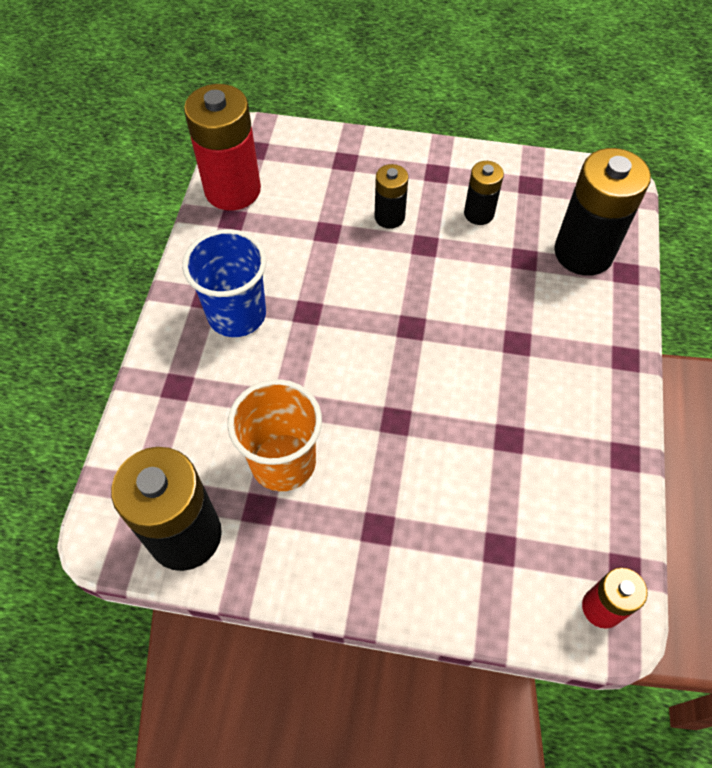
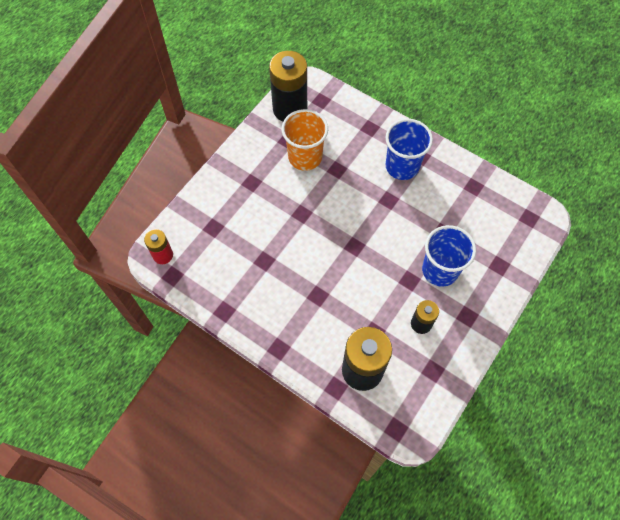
camera: 115 degrees right, 5 degrees up
red battery [184,84,261,211] -> none
black battery [375,164,408,229] -> blue cup [422,225,476,287]

